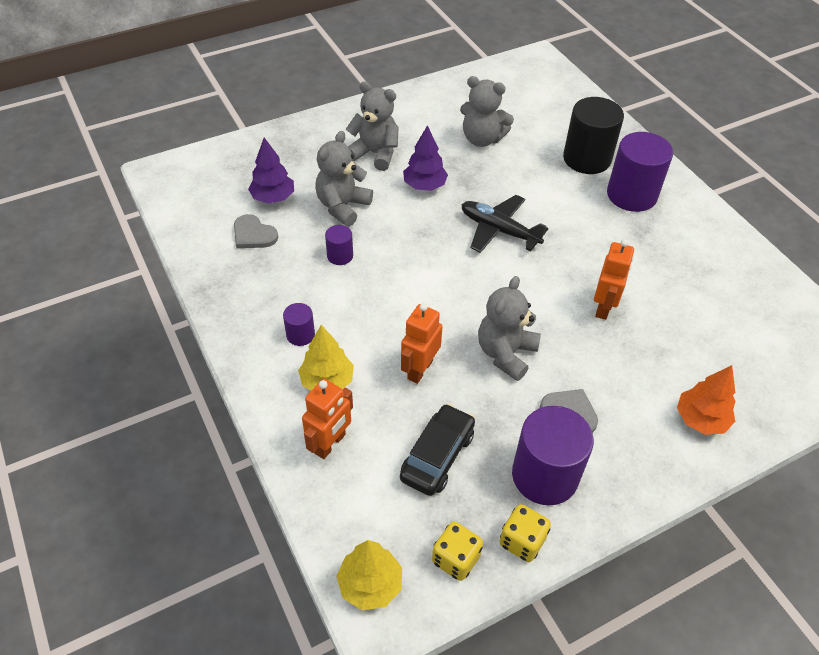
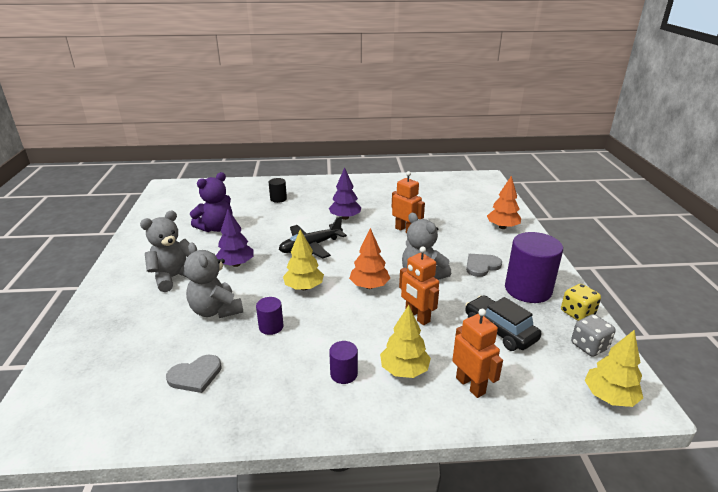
camera: 65 degrees left, 20 degrees down
purple tree [248,137,294,204] -> purple tree moved to [329,167,361,220]
yellow dice [432,522,483,581] -> grey dice [571,314,616,357]
grey teddy bear [460,76,514,147] -> purple teddy bear [190,172,233,232]
black cylinder [563,97,624,174] -> black cylinder [268,178,287,203], size x0.48
purple cylinder [607,132,673,212] -> none
none -> yellow tree [283,230,324,290]
none -> orange tree [349,228,390,289]

